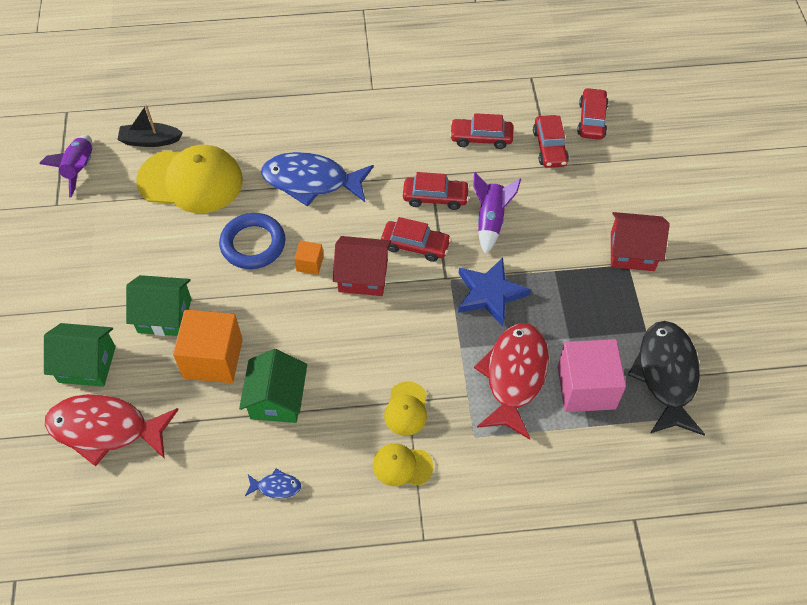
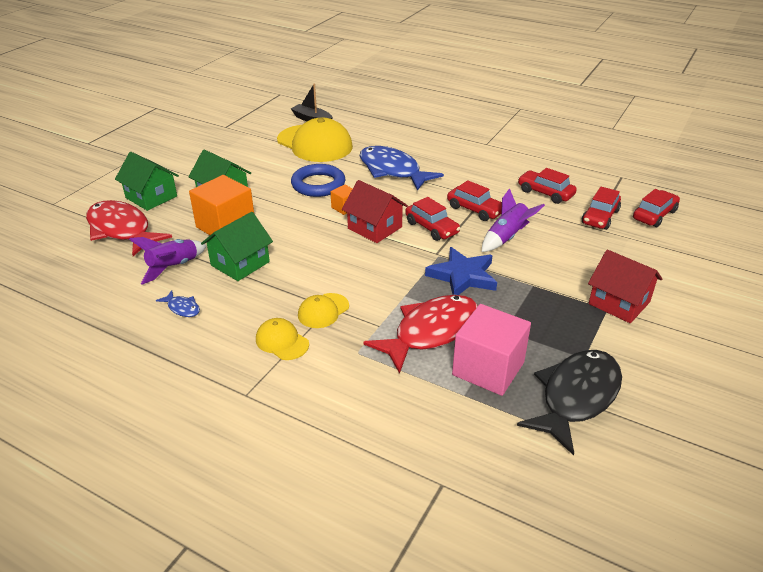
camera: 35 degrees right, 20 degrees down
purple rocket [39,135,92,197] -> purple rocket moved to [129,237,207,284]

